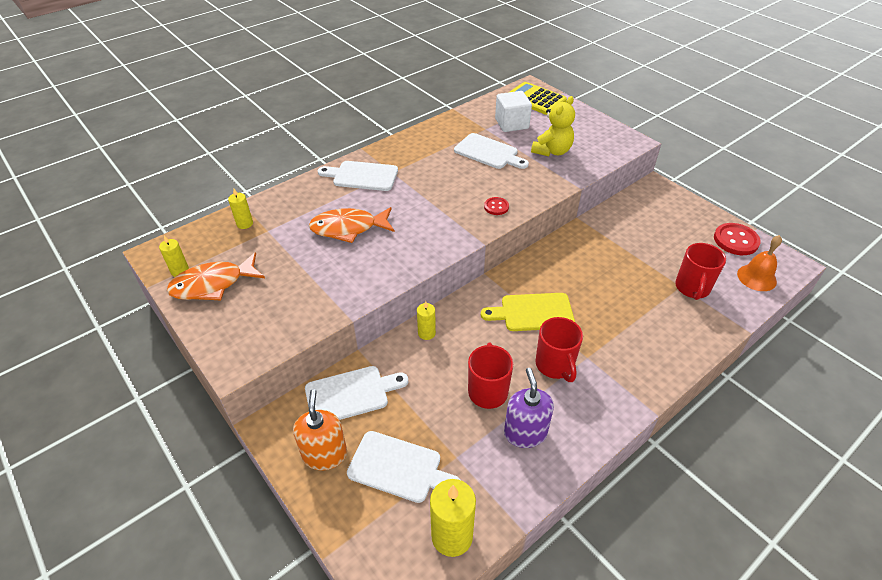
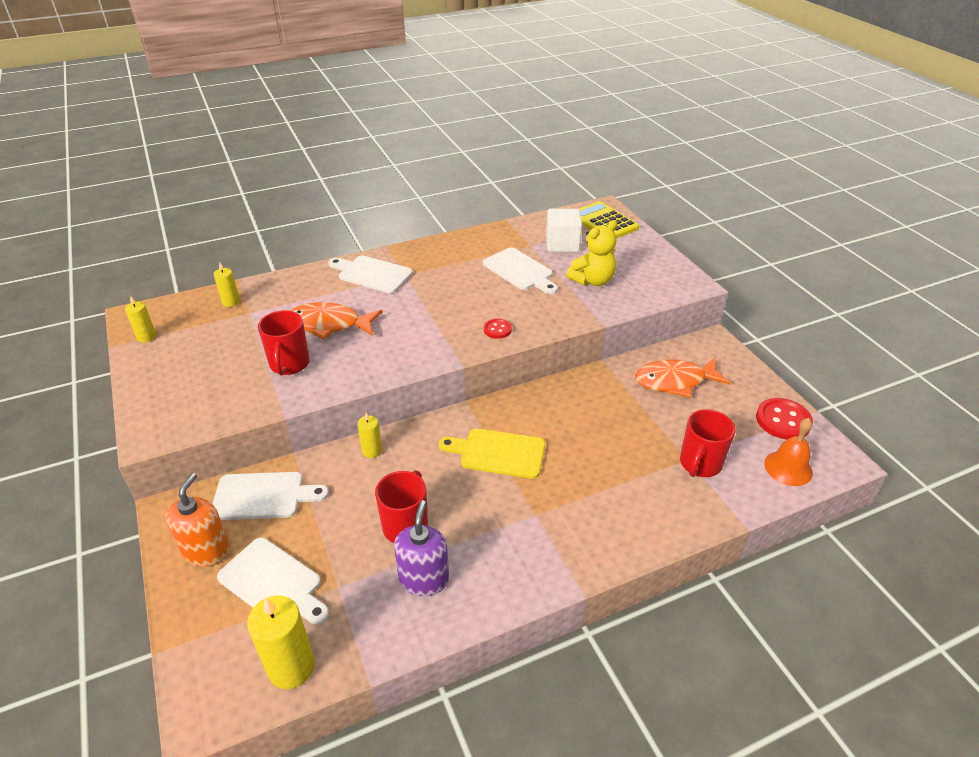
camera: 15 degrees right, 5 degrees down
orange fish [167,252,265,300] -> orange fish moved to [635,358,731,398]
red mug [535,317,583,382] -> red mug moved to [258,310,310,375]

